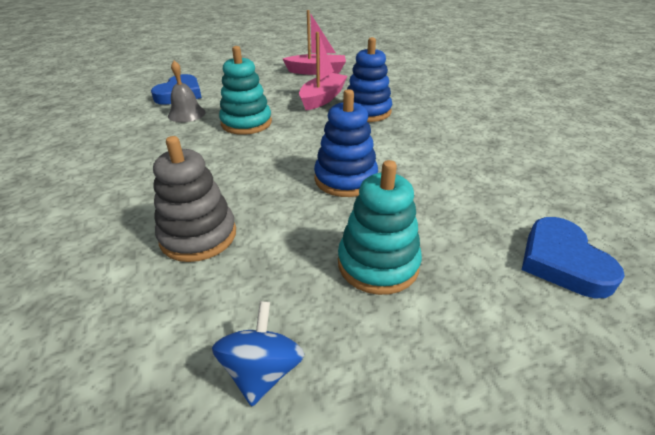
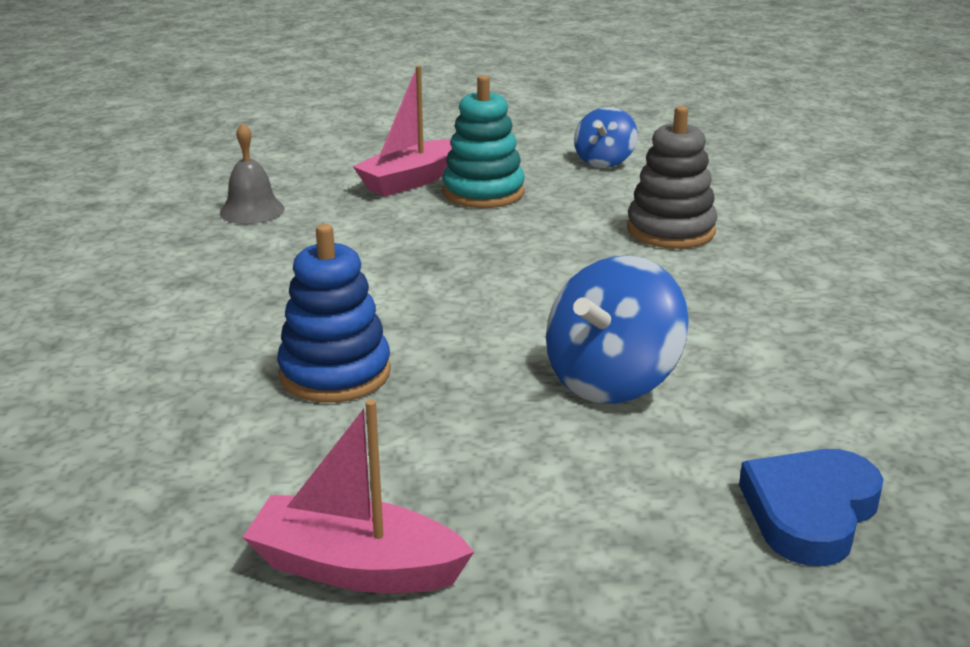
camera: 165 degrees left, 10 degrees down
grey bell [168,61,206,122] -> grey bell moved to [220,123,285,224]
turquoise stacking toy [219,46,272,135] -> blue spinning top [546,256,689,404]
pink boat [299,32,348,110] -> pink boat moved to [353,66,452,197]
blue stacking toy [314,89,378,197] -> none
blue heart [522,217,625,298] -> none

